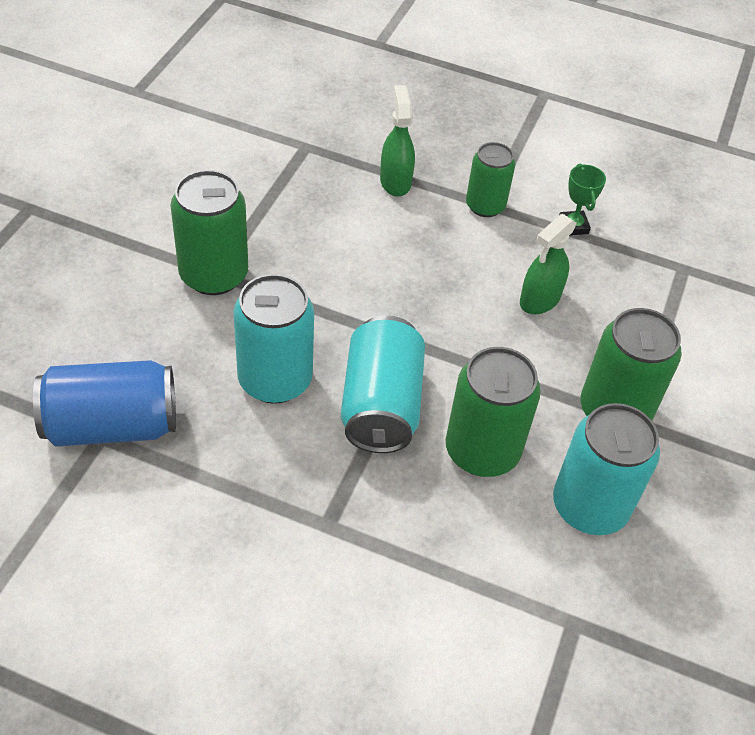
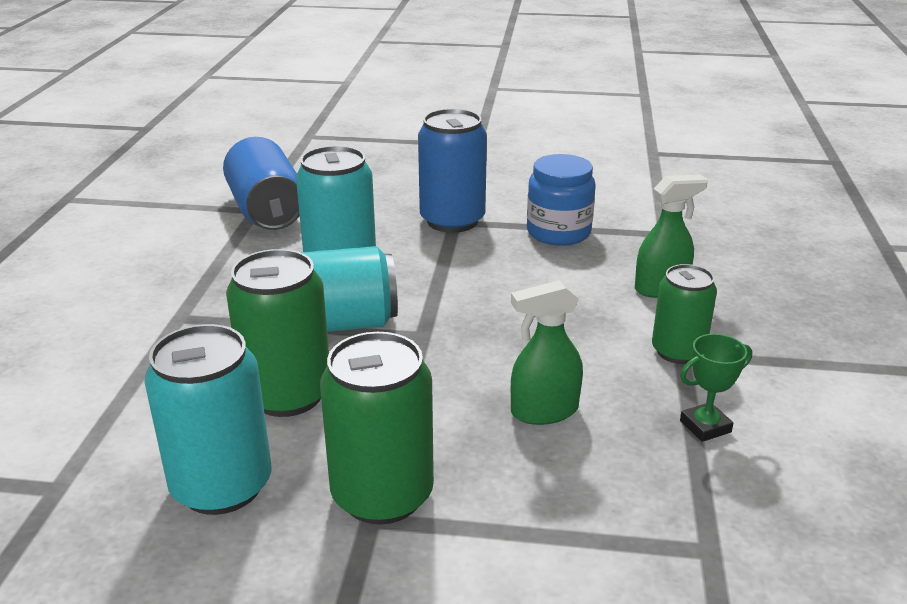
camera: 80 degrees right, 20 degrees down
green can [170,170,248,295] -> blue can [418,109,487,233]
green spray bottle [520,214,577,314] -> green spray bottle turned 45 degrees counterclockwise [511,280,583,425]
none -> blue jar [527,154,596,246]

